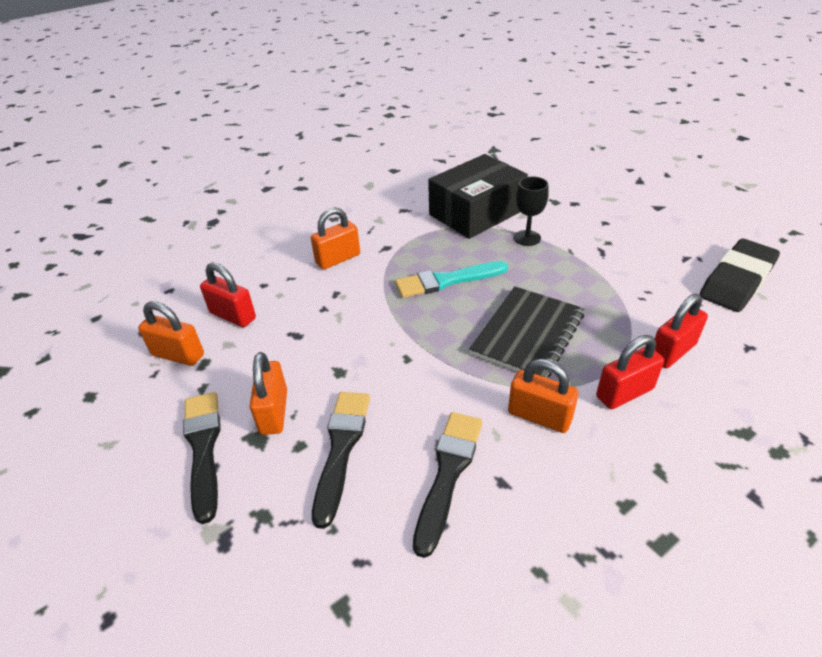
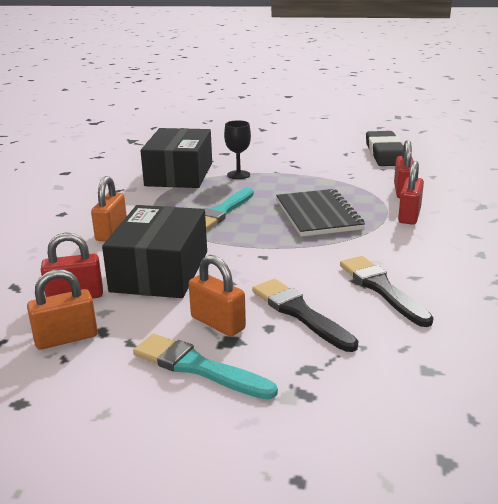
camera: 45 degrees left, 15 degrees down
black brush [183,392,221,524] -> turquoise brush [133,334,278,400]
orange padlock [508,359,579,433] -> none
none -> black box [102,205,207,298]

